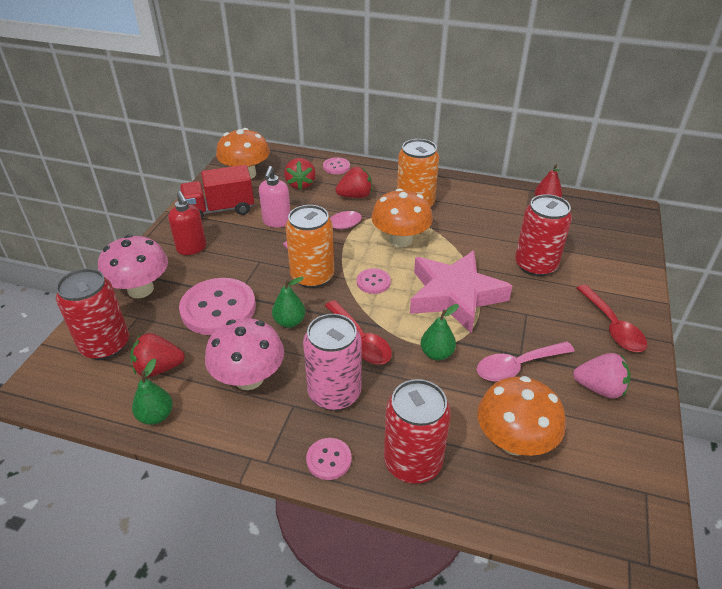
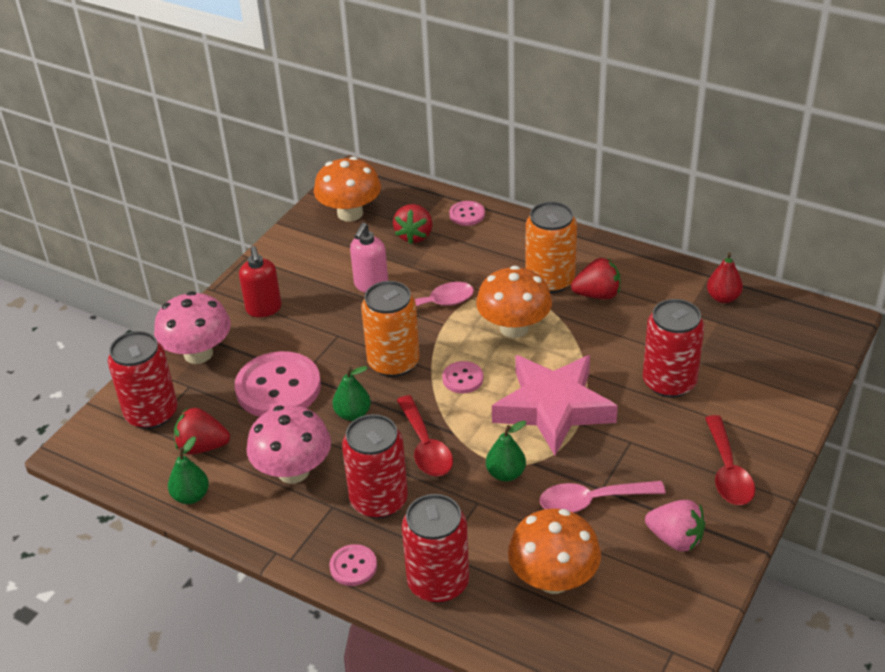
camera: 15 degrees right, 0 degrees up
red truck [179,165,254,219] -> none
pink can [303,314,361,410] -> red can [342,414,408,519]
red strawberry [335,167,372,198] -> red strawberry moved to [571,258,620,299]

